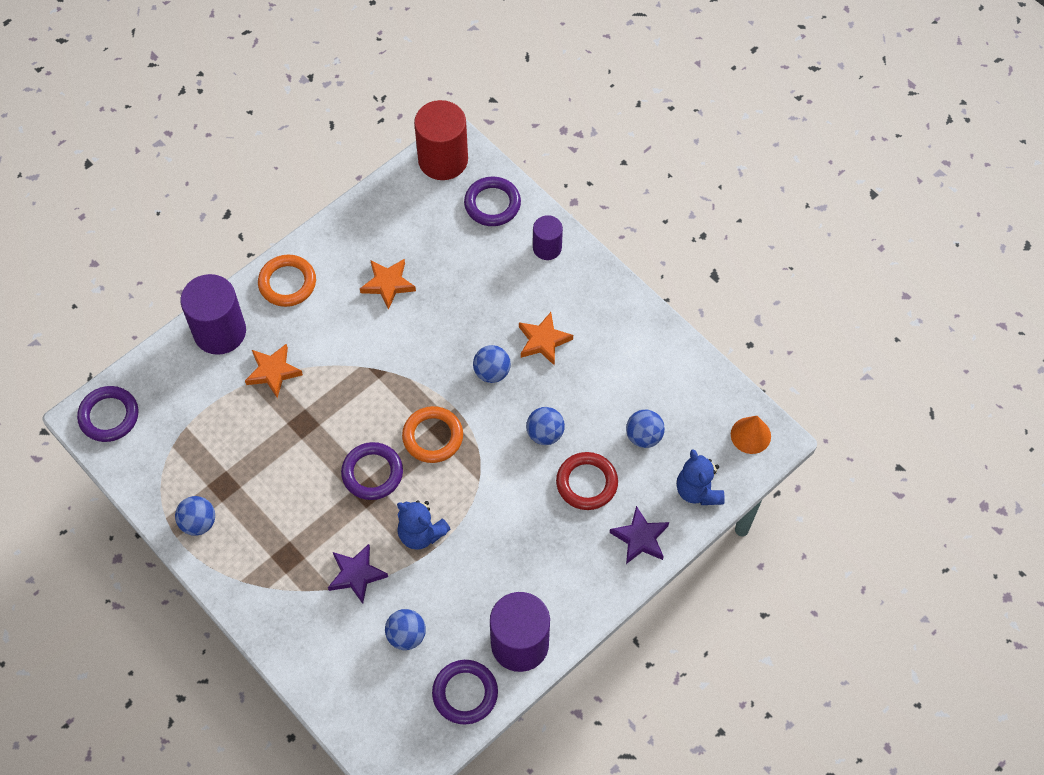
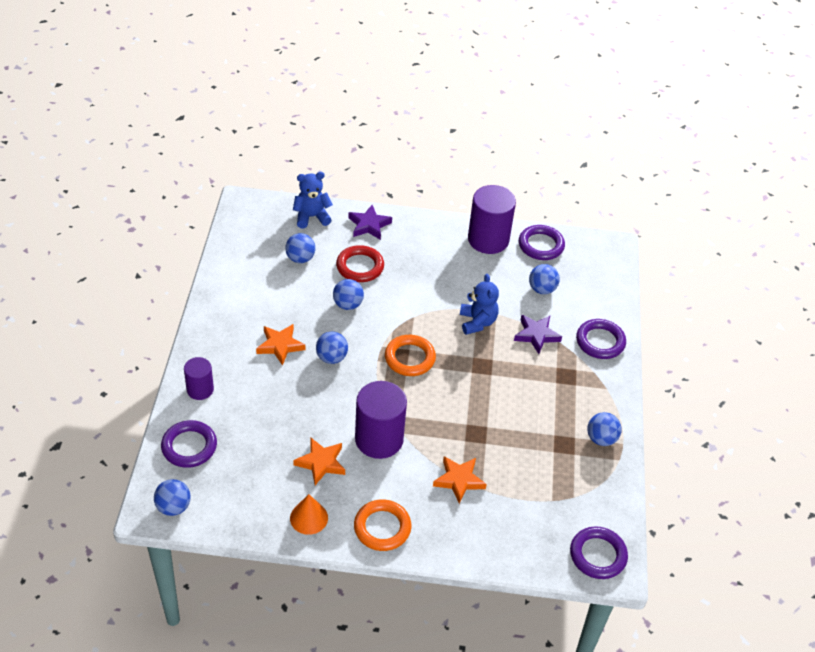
camera: 135 degrees left, 15 degrees down
purple cylinder [180,274,246,355] -> purple cylinder moved to [355,381,407,459]
purple ring [341,442,403,500] -> purple ring moved to [576,319,626,359]
red cylinder [414,100,468,180] -> blue ball [154,479,191,516]
blue teddy bear [677,449,725,505] -> blue teddy bear turned 135 degrees counterclockwise [293,172,333,229]
orange cone [731,416,771,454] -> orange cone moved to [290,494,328,535]

